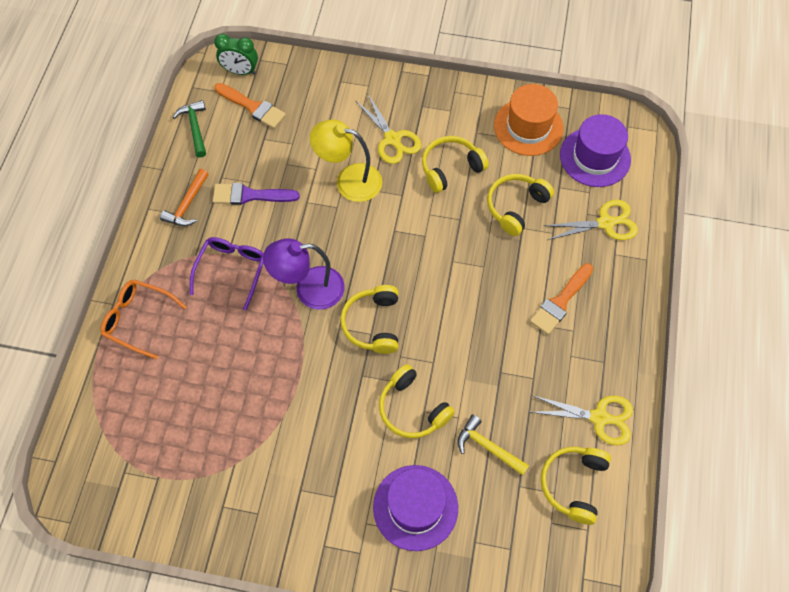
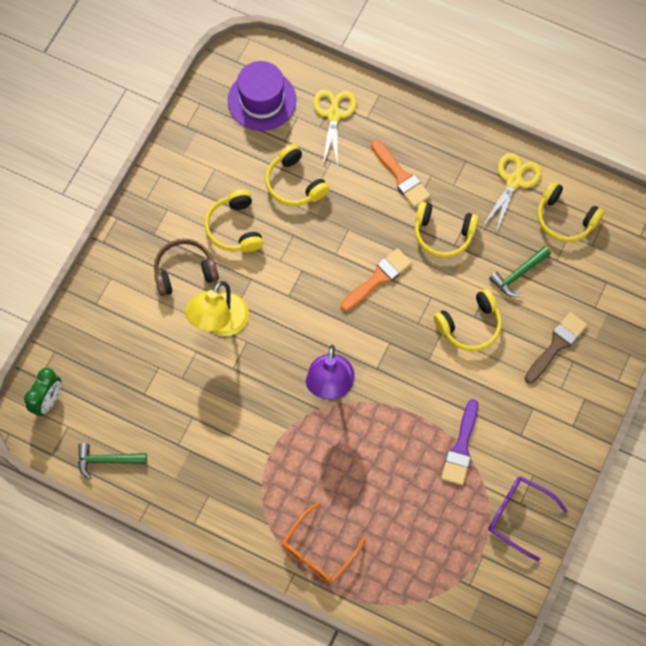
camera: 75 degrees left, 5 degrees up
orange hammer [160,169,209,226] -> none
purple glasses [190,237,264,310] -> purple glasses moved to [488,476,568,561]
purple brush [213,183,300,205] -> purple brush moved to [441,399,478,485]
orange brush [214,83,286,129] -> orange brush moved to [341,248,412,311]
yellow headphones [340,285,398,354] -> yellow headphones moved to [415,202,479,258]
yellow scissors [355,95,421,164] -> brown headphones [154,239,219,296]
purple hat [373,465,458,551] -> brown brush [525,312,587,384]
yellow hammer [458,414,529,475] -> green hammer [489,246,551,297]
orange hat [494,84,564,156] -> none

